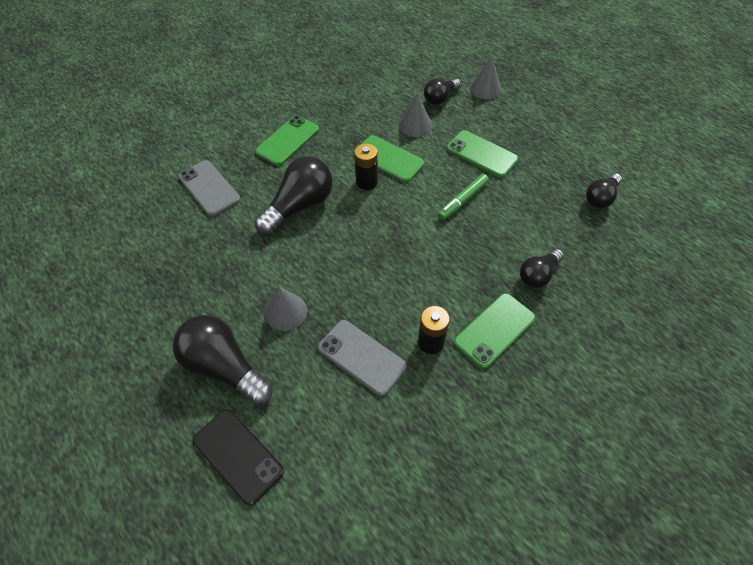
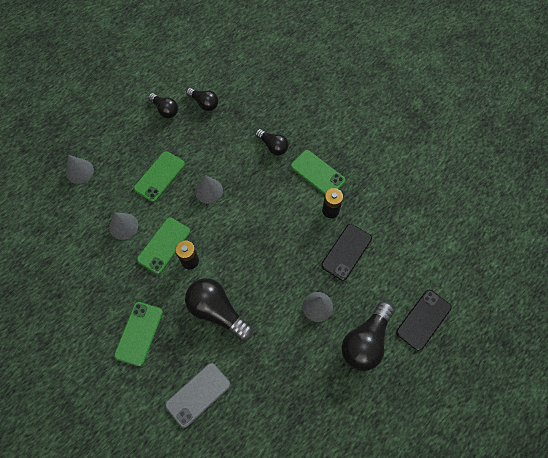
camera: 95 degrees left, 10 degrees up
green phone [255,115,319,166] -> green phone turned 75 degrees clockwise [114,302,163,366]
grey phone [318,320,406,396] -> black phone [321,224,372,281]
black light bulb [424,78,461,105] -> black light bulb moved to [148,93,178,118]
green marker [438,174,489,220] -> grey cone [195,175,223,204]

